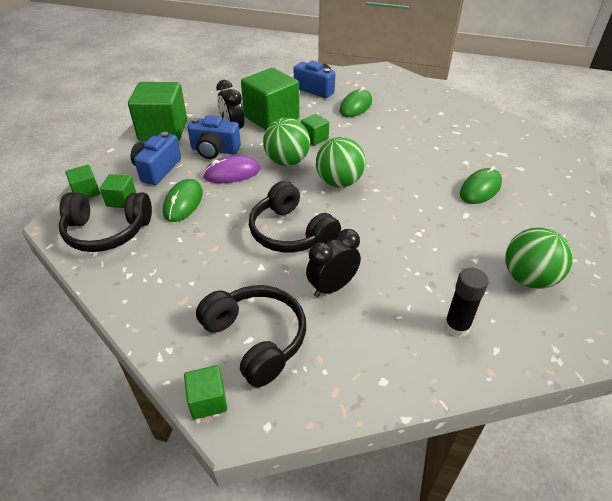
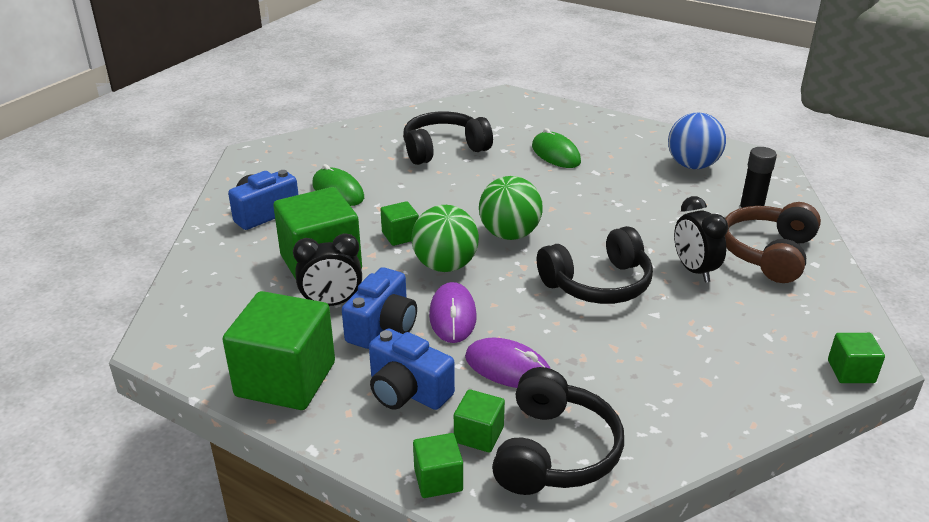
camera: 75 degrees left, 10 degrees down
green mouse [163,179,203,222] -> purple mouse [465,337,550,388]
black headphones [196,285,306,387] -> black headphones moved to [403,111,493,165]
green ball [505,227,573,289] -> blue ball [668,113,726,169]
none -> brown headphones [725,202,821,283]

